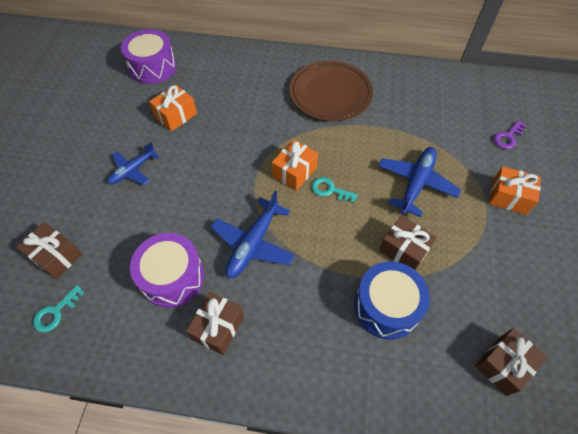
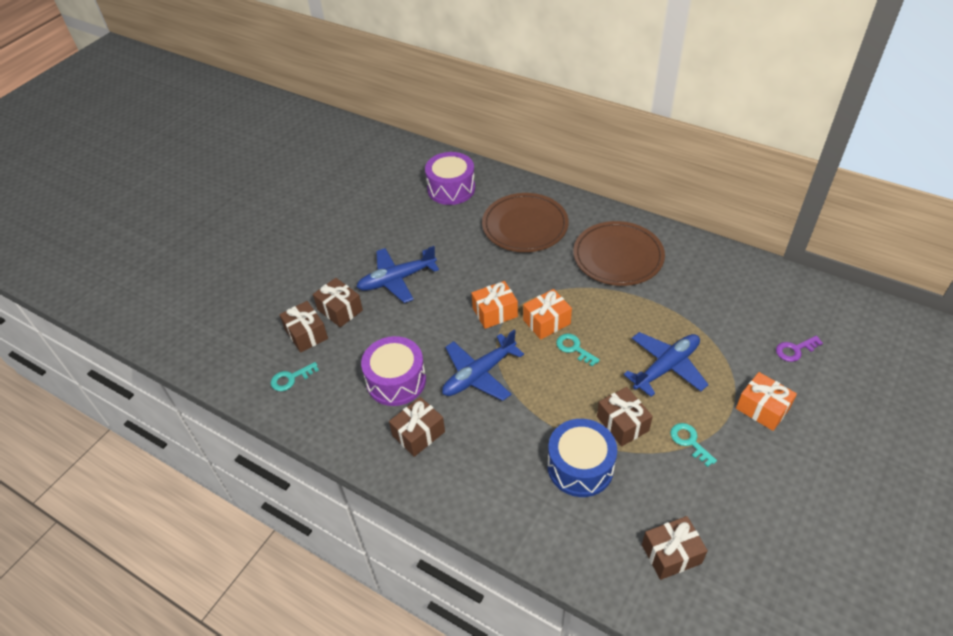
camera: 25 degrees right, 10 degrees down
blue plane [108,142,159,185] -> blue plane [357,246,439,303], size x1.52
orange gift [149,84,197,131] -> orange gift moved to [472,281,518,329]
none -> brown gift [313,278,363,327]
none -> brown plate [482,193,569,252]
none -> turquoise key [670,423,717,467]

